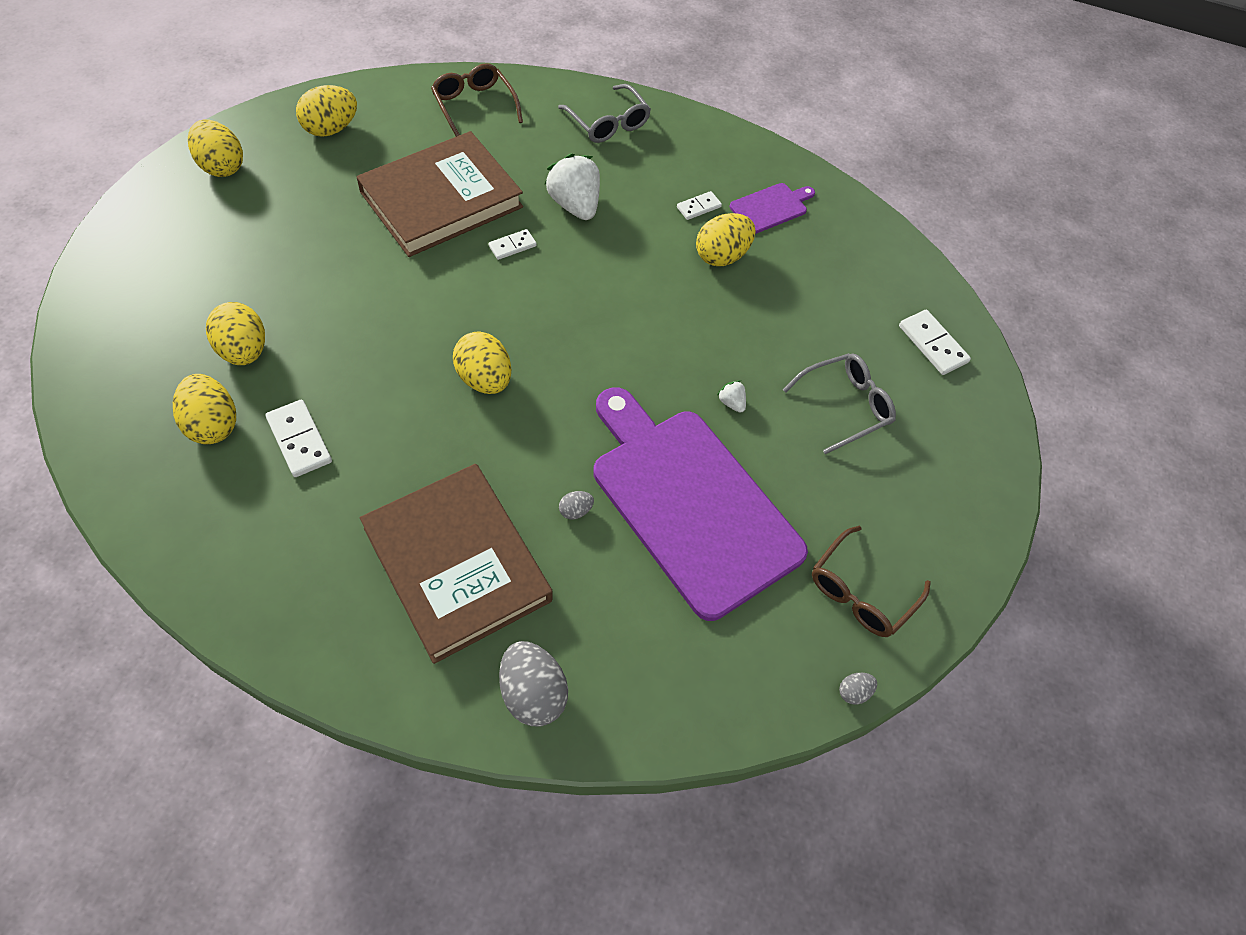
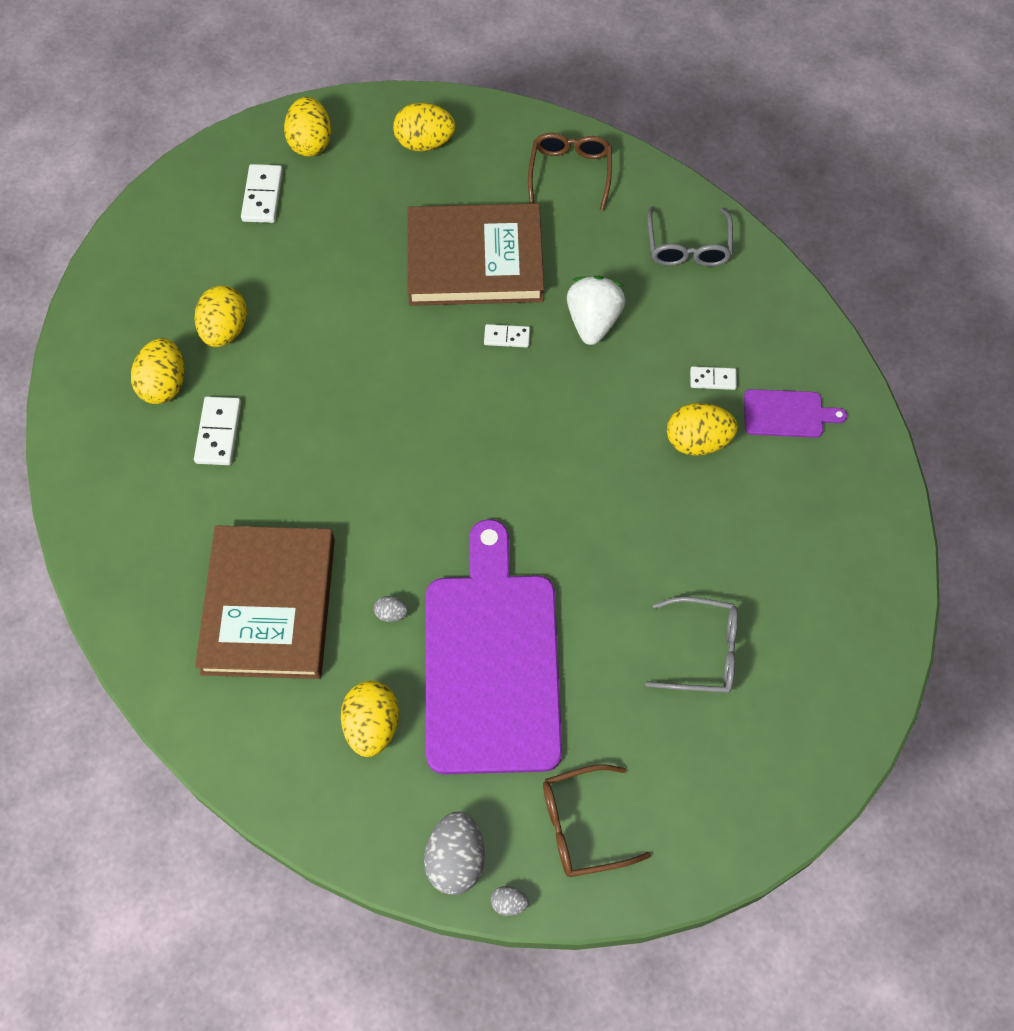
camera: 40 degrees right, 5 degrees up
yellow egg [453,331,511,394] -> yellow egg moved to [341,681,399,757]
grey egg [499,641,568,726] -> grey egg moved to [424,812,485,895]
white strawberry [717,380,746,413] -> none
white domino [899,310,971,375] -> white domino moved to [241,164,283,223]

